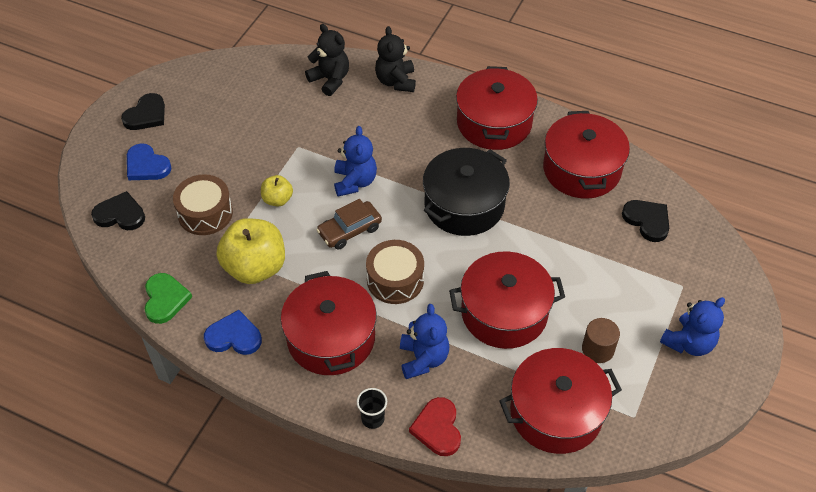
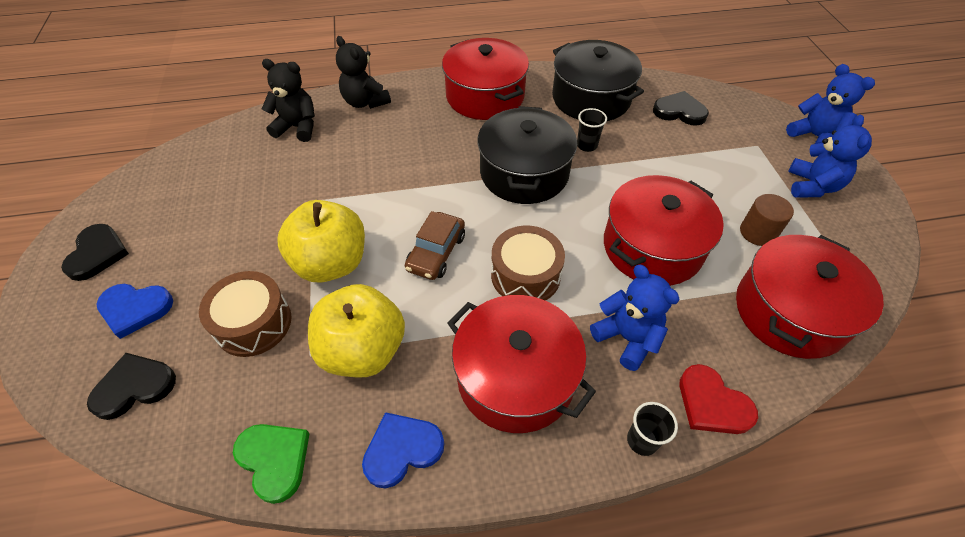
camera: 35 degrees left, 0 degrees up
yellow apple [261,175,293,207] -> yellow apple [277,200,365,283], size x1.98
blue teddy bear [334,126,377,197] -> blue teddy bear moved to [786,64,875,144]
red pot [543,111,630,199] -> black pot [552,40,644,121]
none -> black cup [577,108,607,152]

